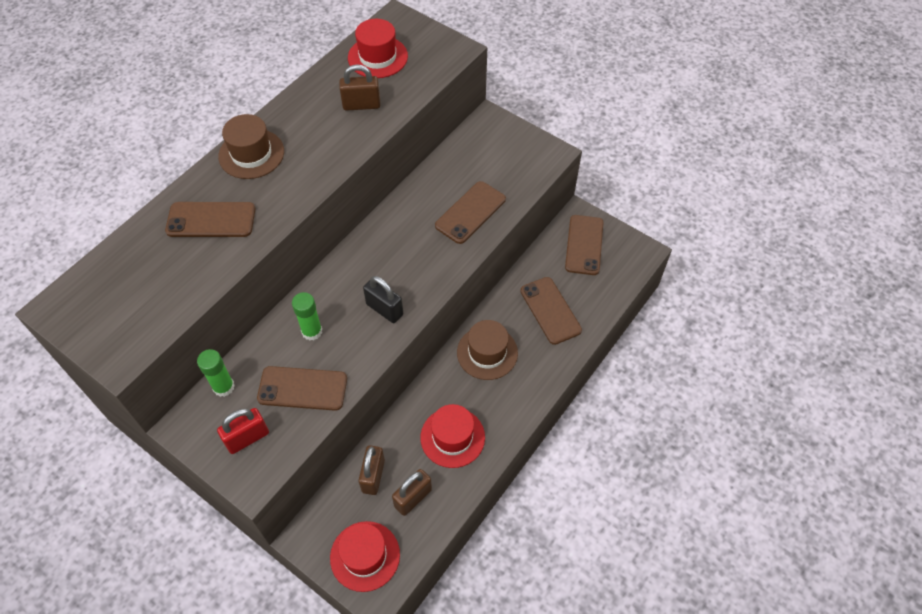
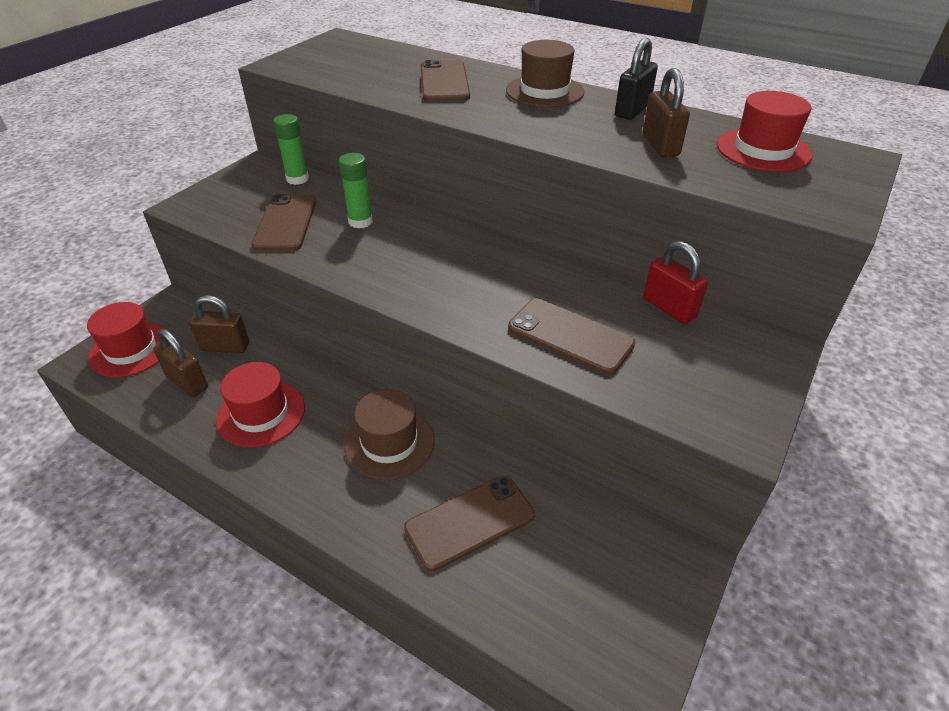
camera: 85 degrees right, 15 degrees down
red padlock [217,408,269,454] -> red padlock moved to [643,241,708,324]
black padlock [363,276,403,323] -> black padlock moved to [615,38,658,120]
brown phone [565,215,604,275] -> none

